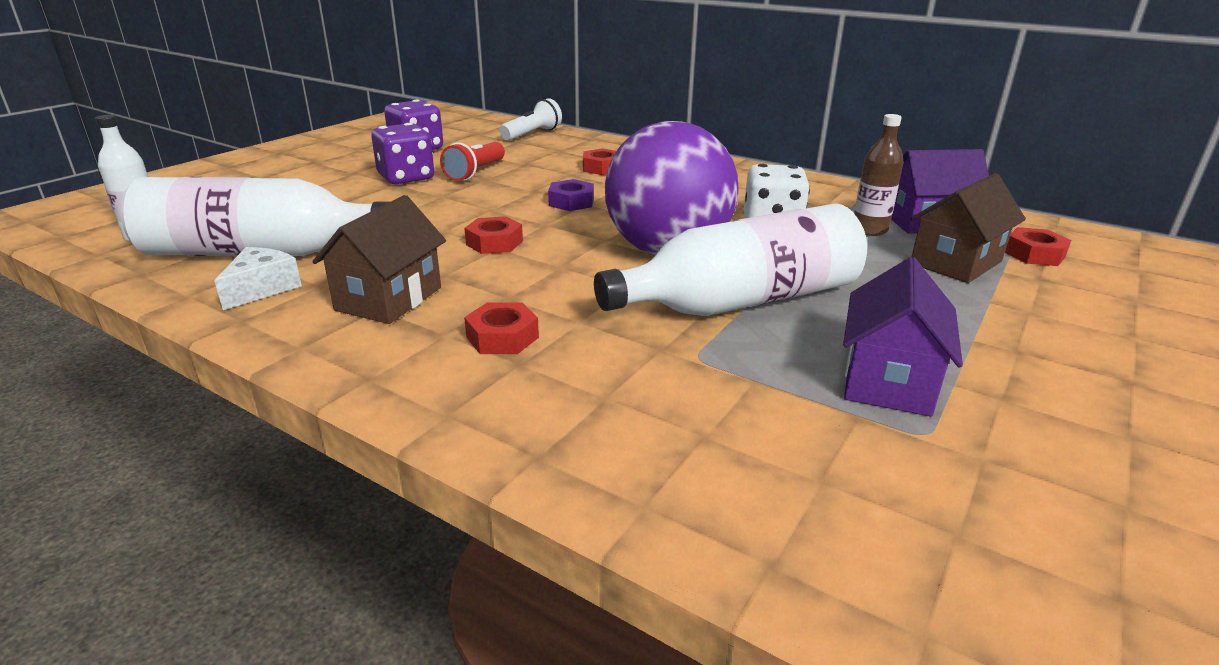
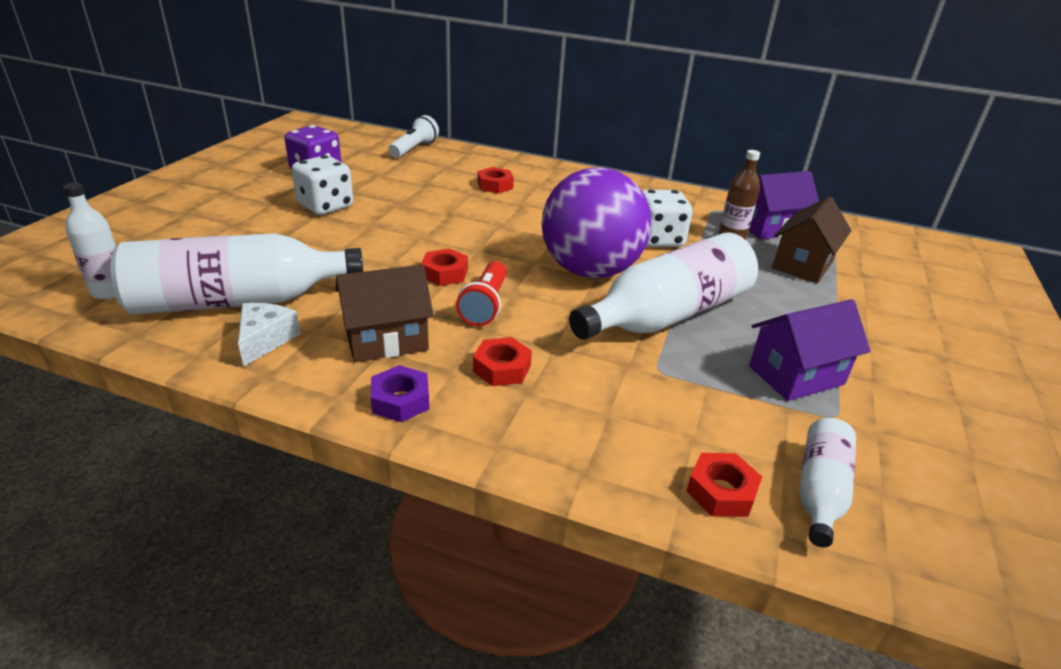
camera: 15 degrees left, 5 degrees up
brown house [312,195,446,324] -> brown house turned 60 degrees clockwise [336,264,434,362]
purple dice [371,123,434,184] -> white dice [292,155,353,215]
red flashlight [440,142,505,181] -> red flashlight moved to [456,261,507,326]
purple nut [548,179,594,211] -> purple nut moved to [371,365,429,422]
purple house [843,257,963,417] -> purple house turned 60 degrees clockwise [749,299,871,401]
red nut [1005,227,1071,266] -> red nut moved to [686,453,762,517]
none -> white bottle [799,418,856,547]

